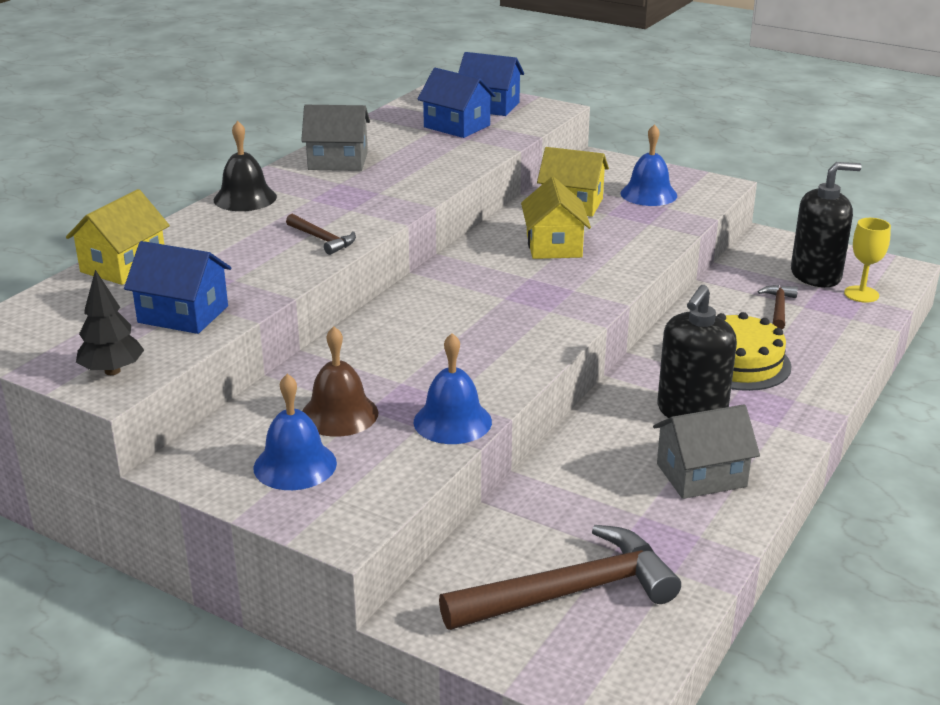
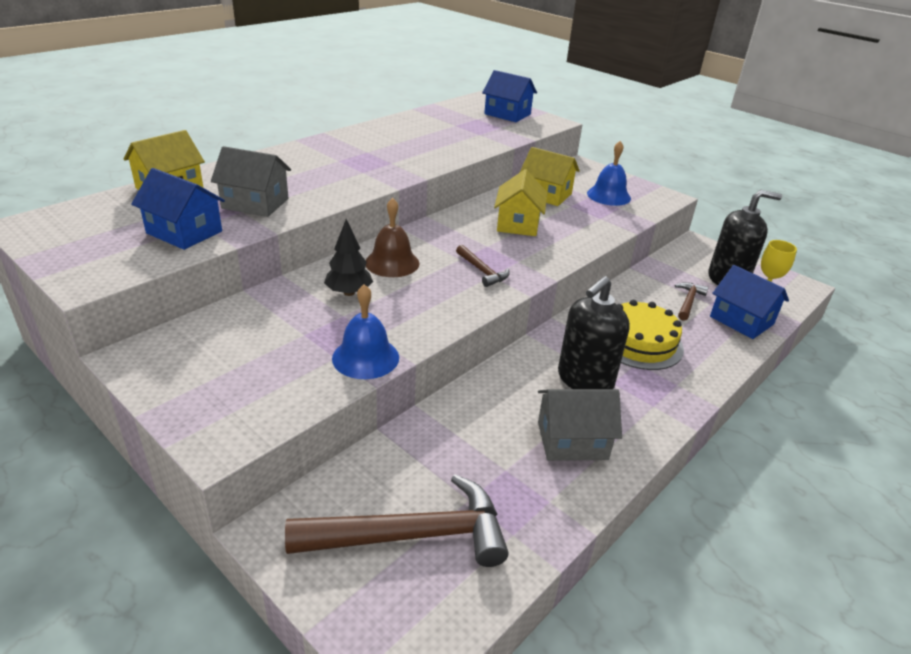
camera: 10 degrees right, 5 degrees up
black tree [76,270,144,375] -> black tree moved to [324,219,373,296]
black bell [214,121,277,211] -> none
blue bell [254,374,337,490] -> none
brown hammer [286,214,356,255] -> brown hammer moved to [456,245,510,287]
grey house [301,105,370,171] -> grey house moved to [211,146,291,217]
brown bell [302,326,378,437] -> brown bell moved to [366,198,419,277]
blue house [417,68,496,138] -> blue house moved to [710,265,789,339]

